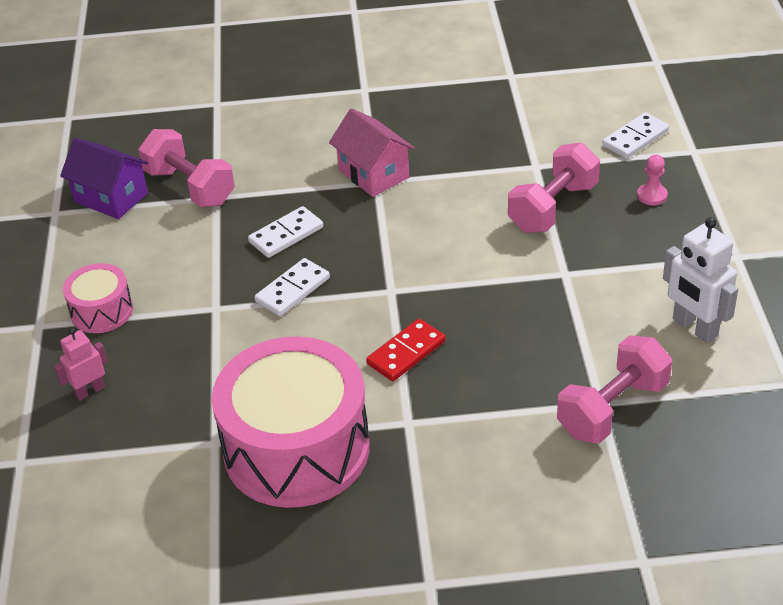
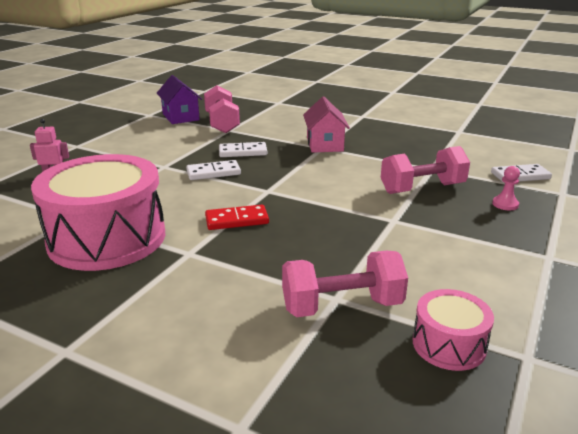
camera: 30 degrees right, 15 degrees down
pink drum [63,263,133,333] -> pink drum moved to [413,289,494,371]
white robot [663,217,738,343] -> none

